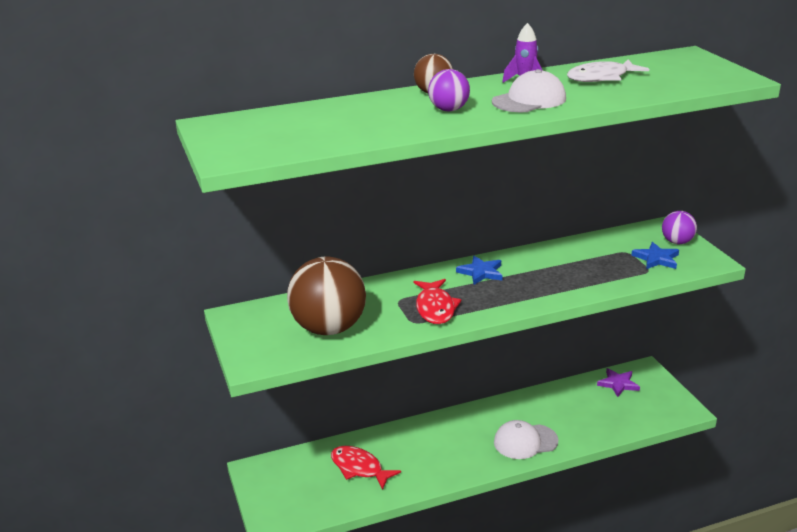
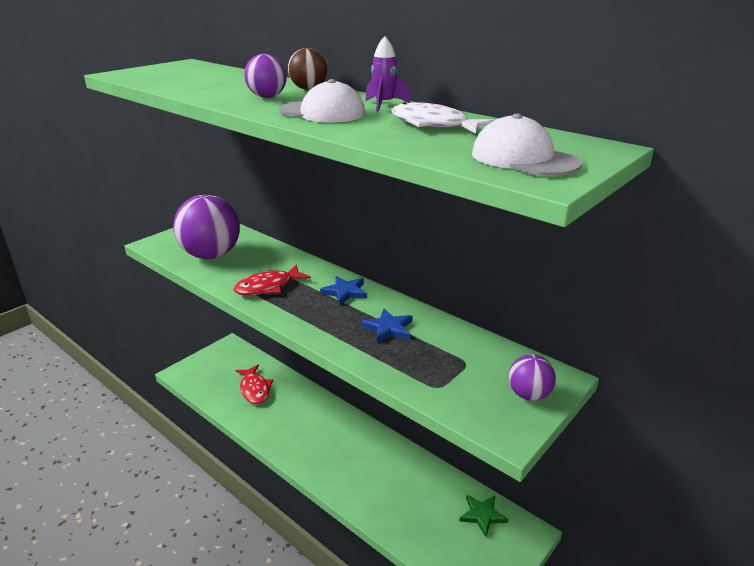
camera: 60 degrees right, 0 degrees up
brown ball [287,257,366,335] -> purple ball [173,195,240,259]
red fish [331,446,401,490] -> red fish turned 150 degrees clockwise [235,364,273,404]
white cap [494,420,558,459] -> white cap moved to [472,113,582,176]
purple star [597,368,640,397] -> green star [459,495,509,537]
blue star [631,242,679,269] -> blue star moved to [361,309,413,343]

